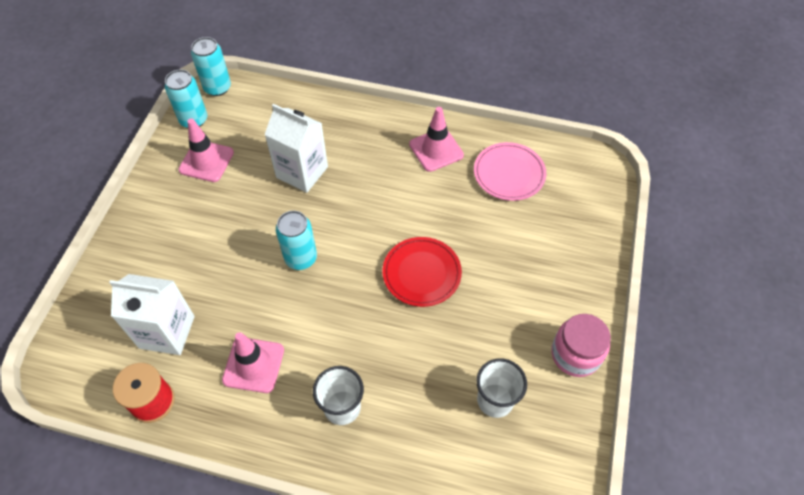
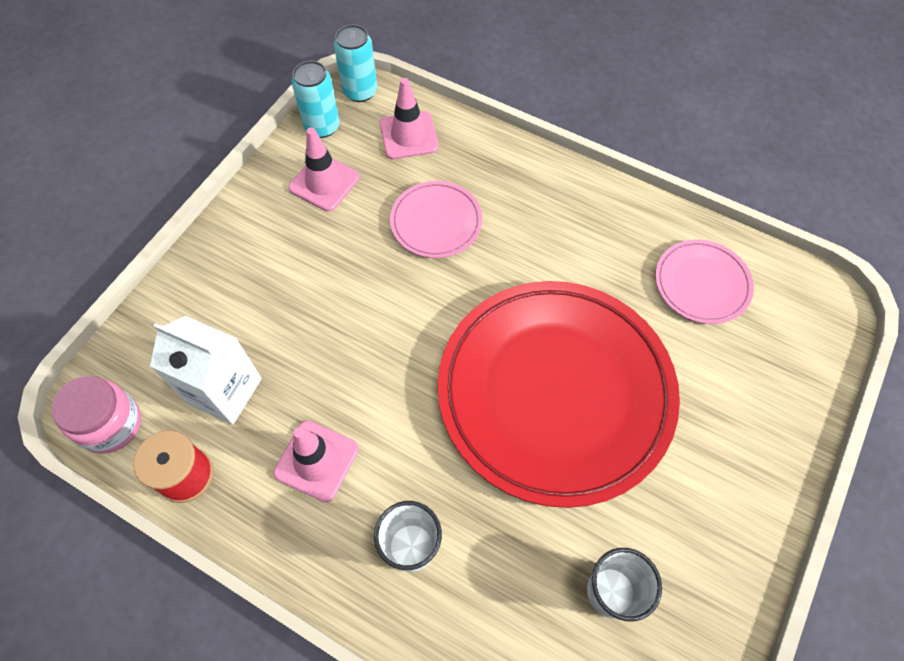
camera: 15 degrees right, 5 degrees up
white carton [265,104,328,193] -> pink plate [390,181,482,258]
turquoise can [276,211,317,270] -> none
red plate [383,237,462,307] -> red plate [438,281,680,508], size x2.27
pink traffic cone [409,107,464,172] -> pink traffic cone moved to [380,78,439,159]
pink jar [551,314,611,377] -> pink jar moved to [51,376,141,454]

